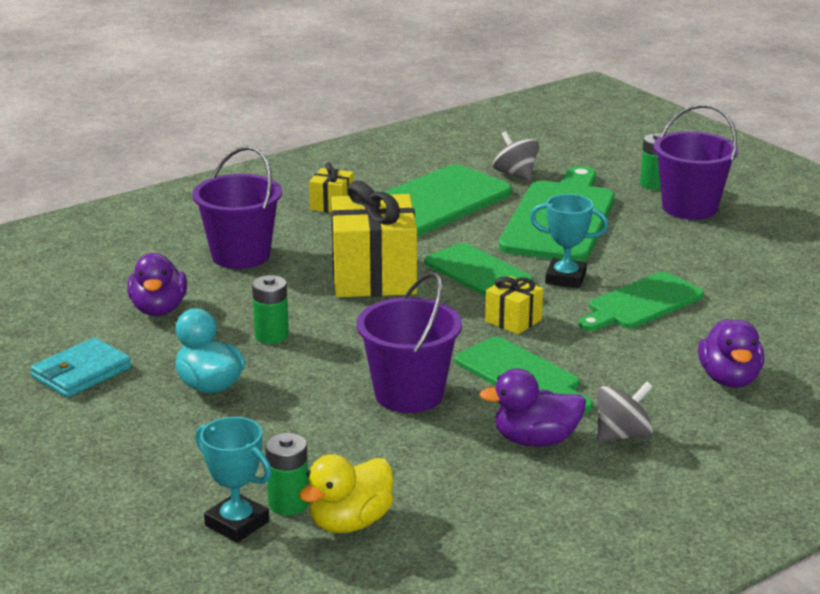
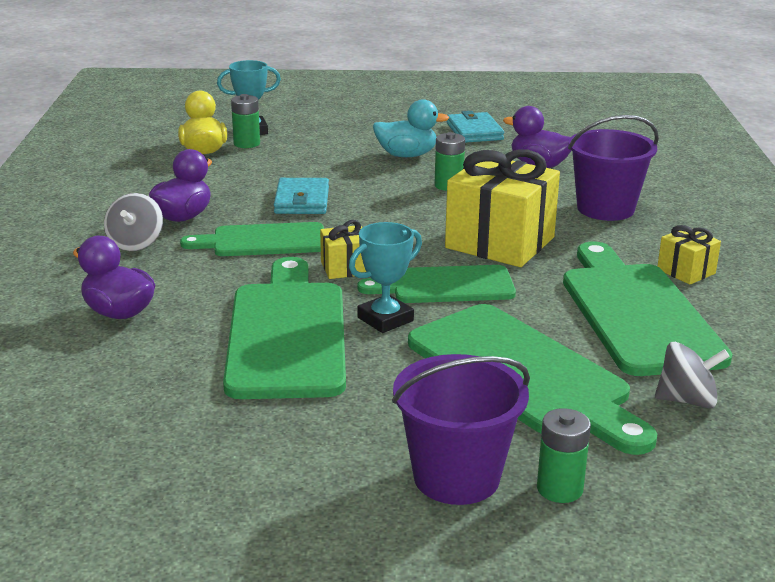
camera: 125 degrees right, 0 degrees up
purple bucket [357,272,462,413] -> turquoise wallet [274,178,329,214]
green cutting board [579,272,704,331] -> green cutting board [223,257,346,399], size x1.61

